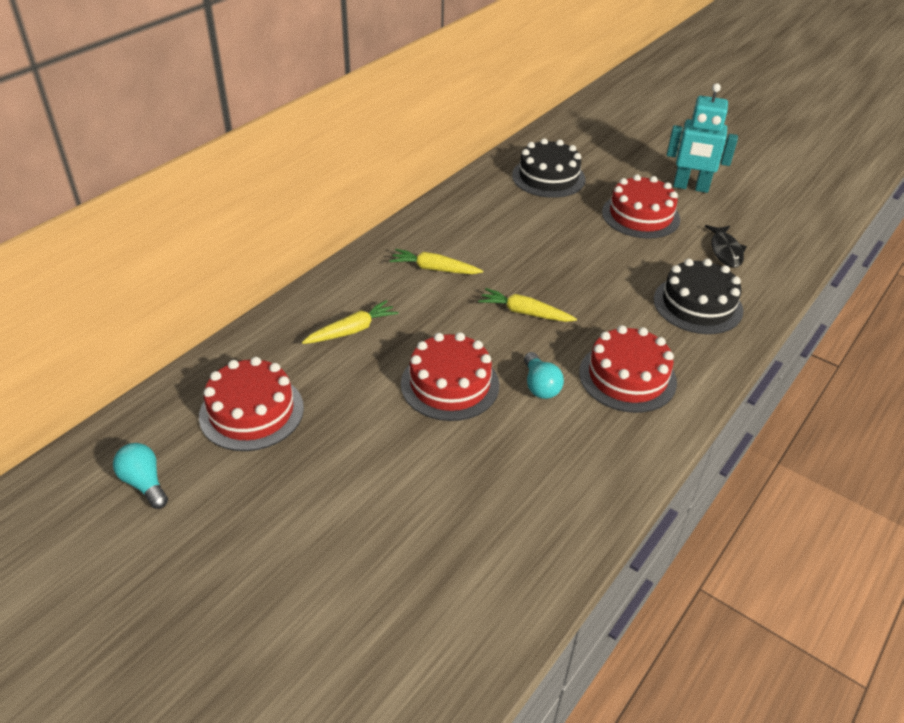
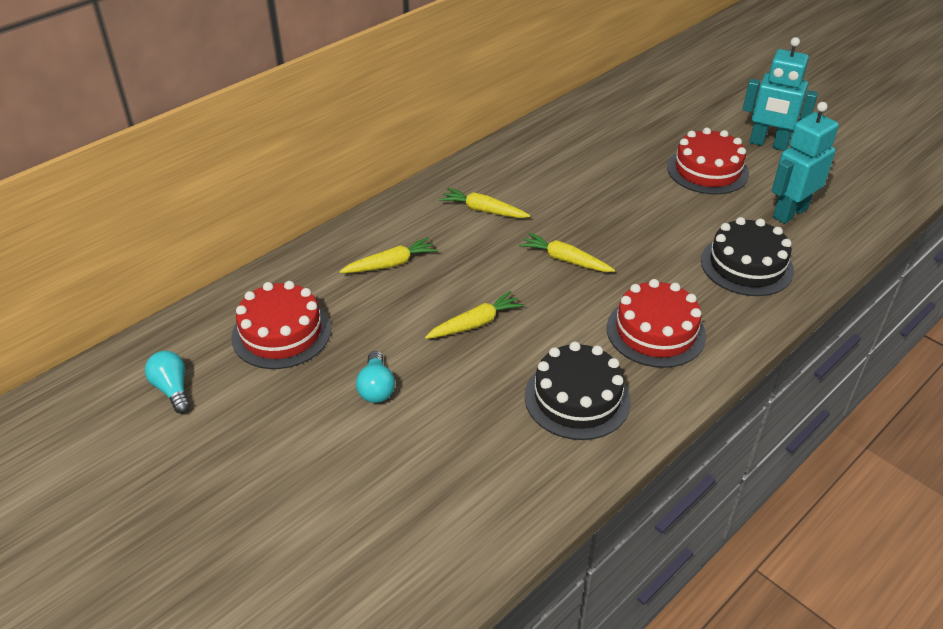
camera: 10 degrees right, 0 degrees up
red cake [401,332,499,421] -> yellow carrot [425,291,524,339]
black cake [512,138,585,198] -> black cake moved to [525,342,631,440]
turquoise light bulb [524,352,564,399] -> turquoise light bulb moved to [356,351,395,403]
black fish [705,225,747,268] -> turquoise robot [772,102,839,224]

